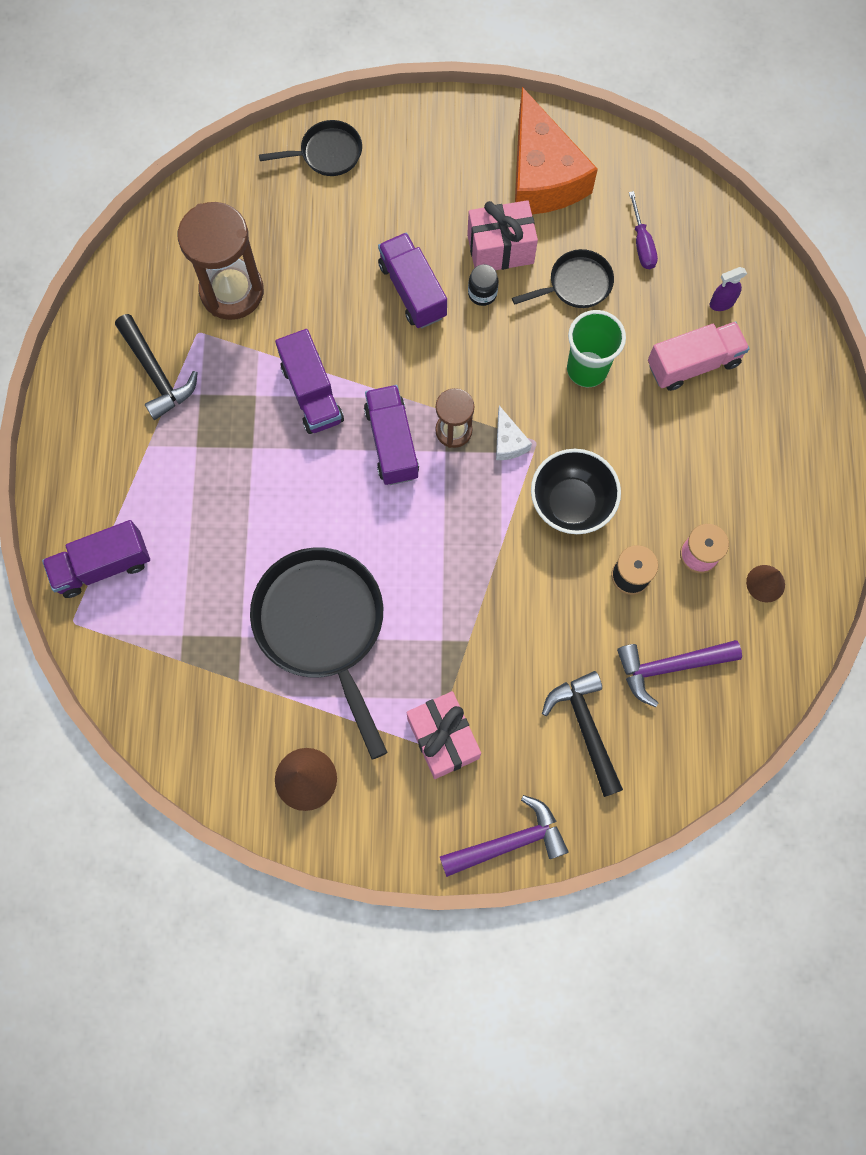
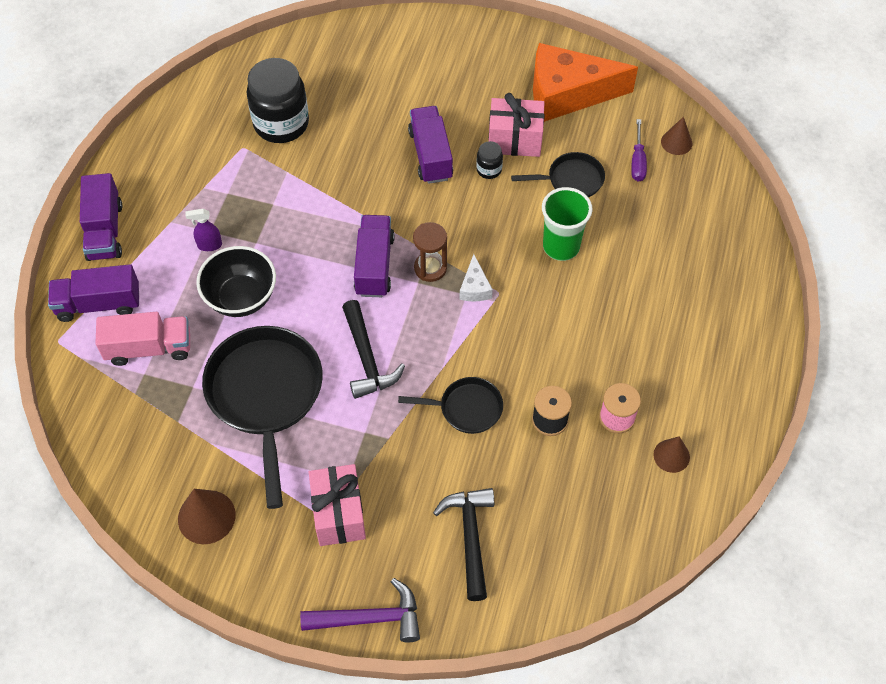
camera: 15 degrees right, 15 degrees down
black hammer [115,314,198,420] -> black hammer moved to [342,300,405,399]
brown hourglass [178,202,264,320] -> black jar [247,58,309,143]
black pan [259,120,362,176] -> black pan moved to [398,377,503,434]
purple truck [275,329,344,434] -> purple truck moved to [80,173,122,261]
orange cheese [515,87,598,215] -> orange cheese turned 90 degrees clockwise [533,43,638,122]
black bowl [531,449,621,534] -> black bowl moved to [196,246,276,317]
purple hammer [617,640,742,707] -> none
pink truck [648,321,749,391] -> pink truck moved to [95,312,190,366]
purple spray bottle [710,267,747,311] -> purple spray bottle moved to [186,209,222,251]
none -> brown cone [661,117,692,155]

